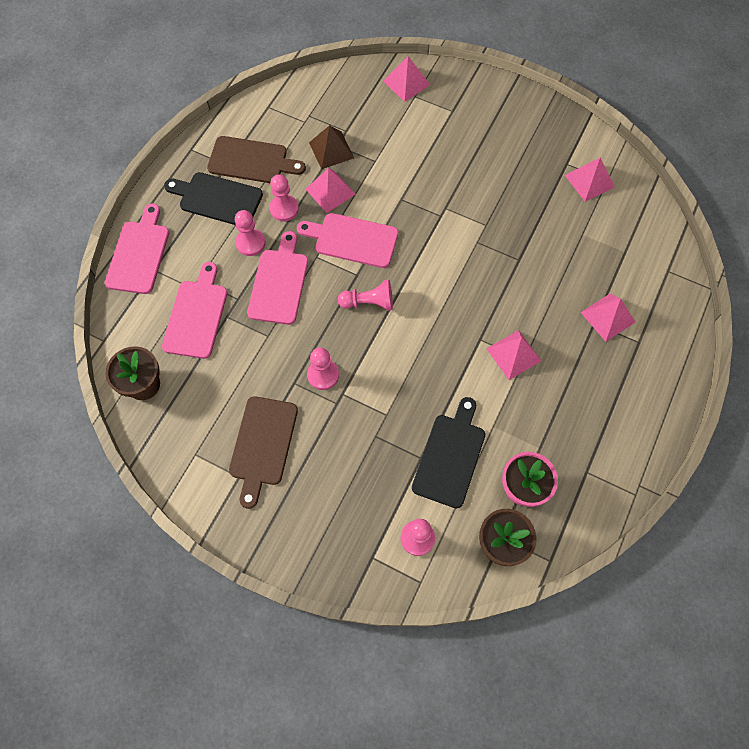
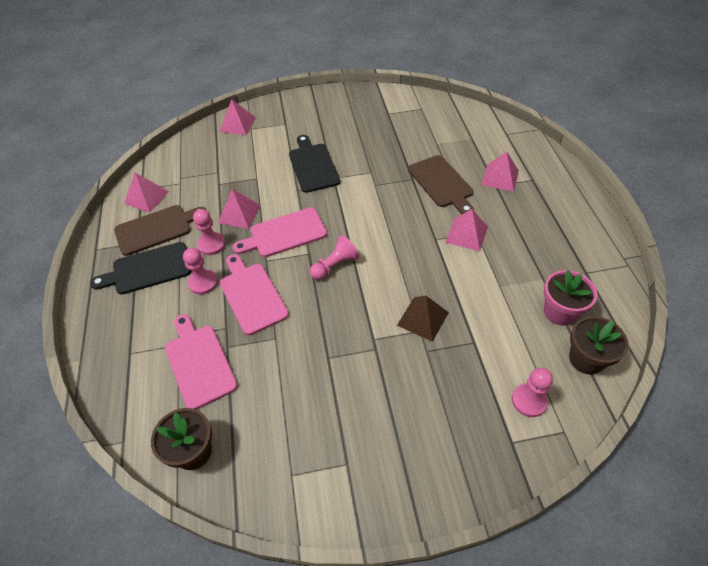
camera: 35 degrees left, 15 degrees down
pink cutting board [105,204,169,294] -> none
brown cutting board [229,396,298,509] -> brown cutting board moved to [408,155,474,214]
pink pawn [307,347,339,390] -> none
brown pyramid [309,125,354,169] -> brown pyramid moved to [397,296,449,342]
black cutting board [412,397,485,508] -> black cutting board moved to [289,135,340,193]
pink pyramid [565,158,615,202] -> pink pyramid moved to [124,173,169,213]

